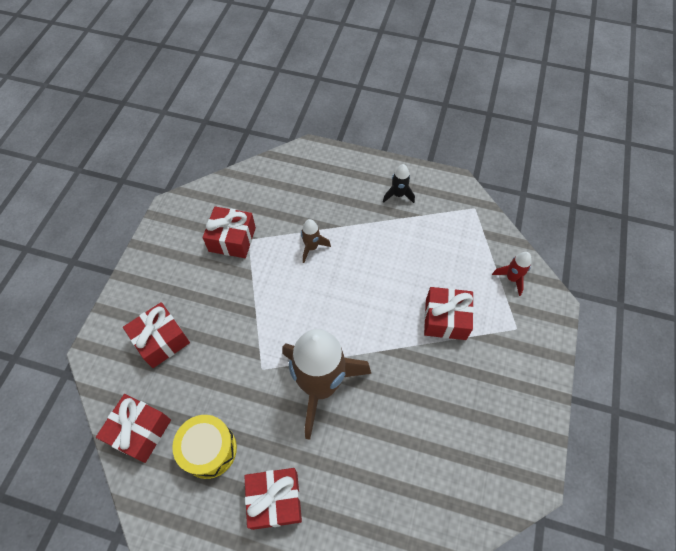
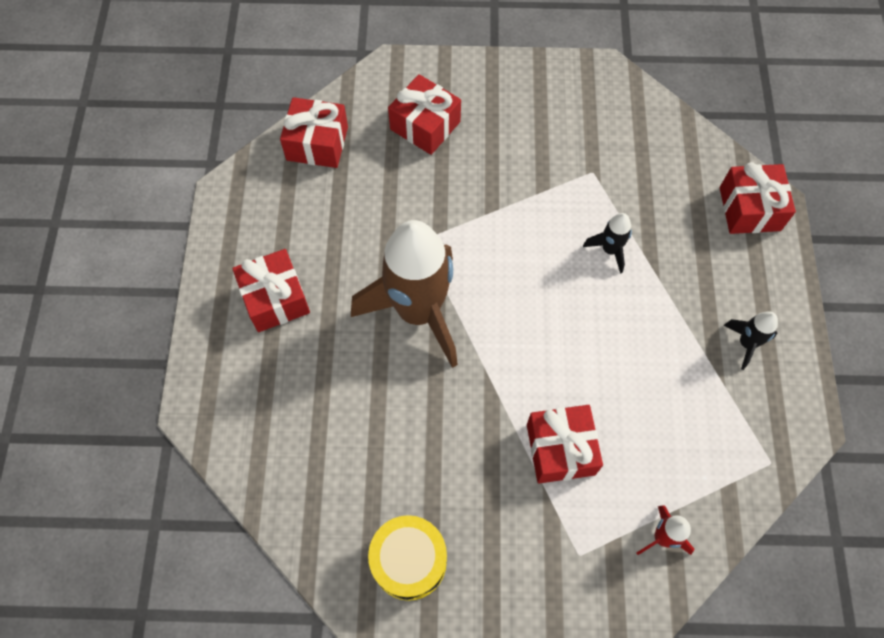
camera: 75 degrees right, 5 degrees up
yellow drum [172,415,237,479] -> yellow drum moved to [368,515,447,601]
red gift [203,207,256,258] -> red gift moved to [720,162,796,234]
brown rocket [301,219,331,263] -> black rocket [583,213,632,274]

